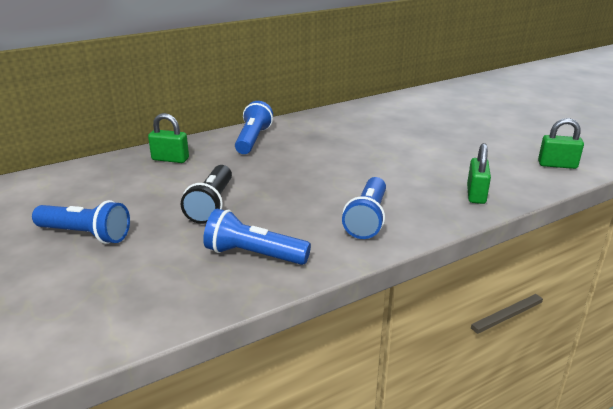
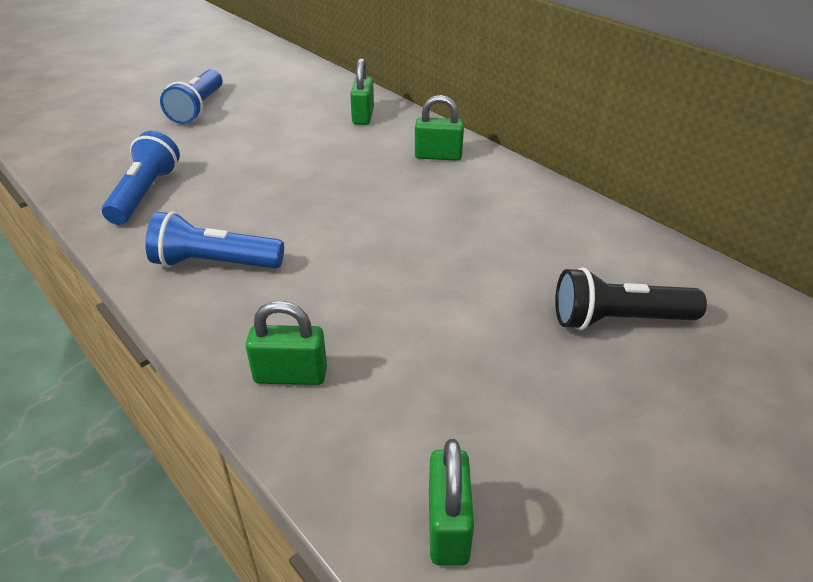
camera: 80 degrees right, 10 degrees up
black flashlight [181,165,232,224] -> black flashlight moved to [555,267,707,330]
blue flashlight [235,101,273,154] -> green padlock [415,95,464,161]

